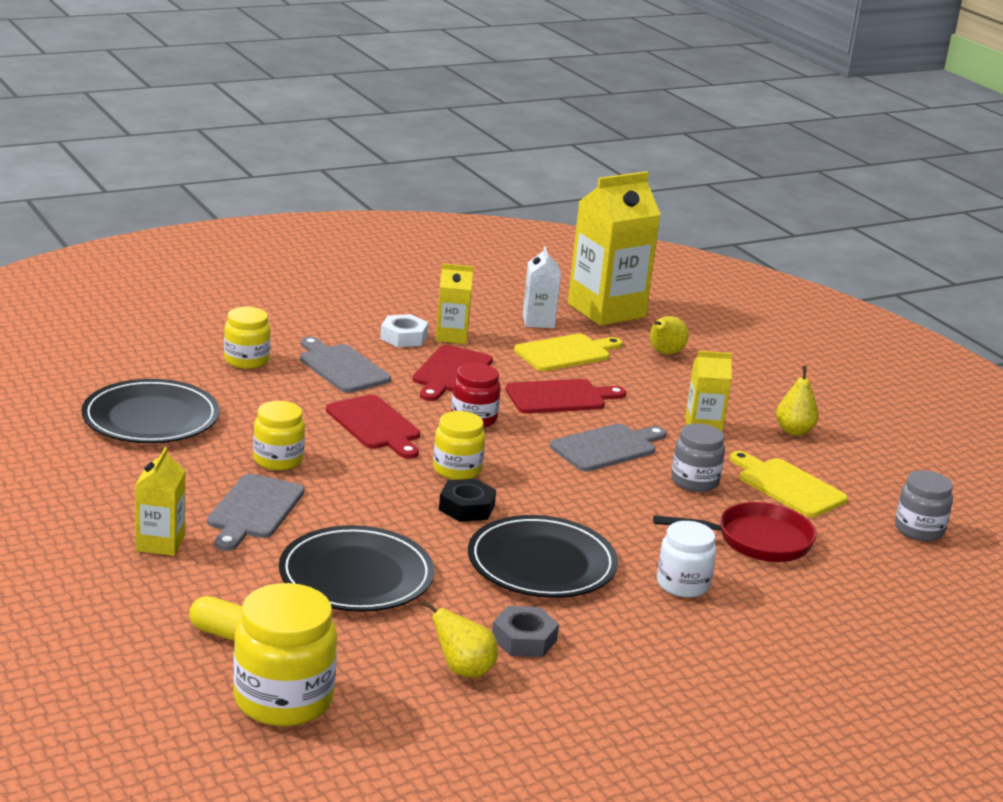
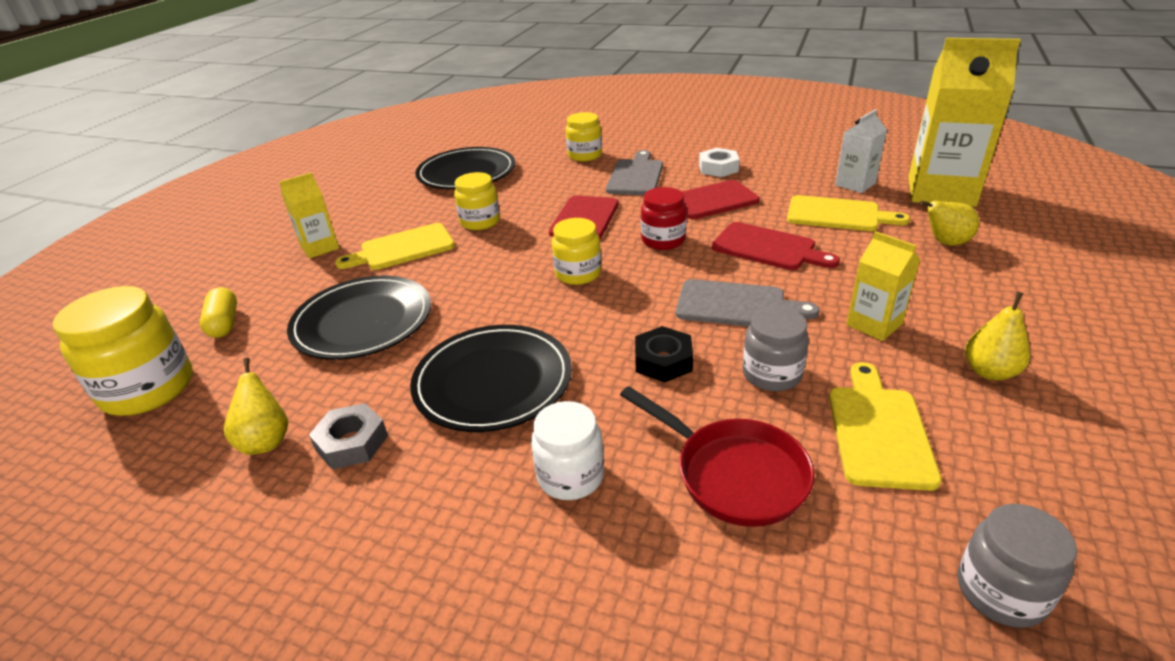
camera: 55 degrees right, 10 degrees up
grey cutting board [207,474,304,551] -> yellow cutting board [335,223,455,270]
yellow carton [436,263,474,344] -> none
black nut [439,478,496,522] -> black nut moved to [635,326,693,382]

